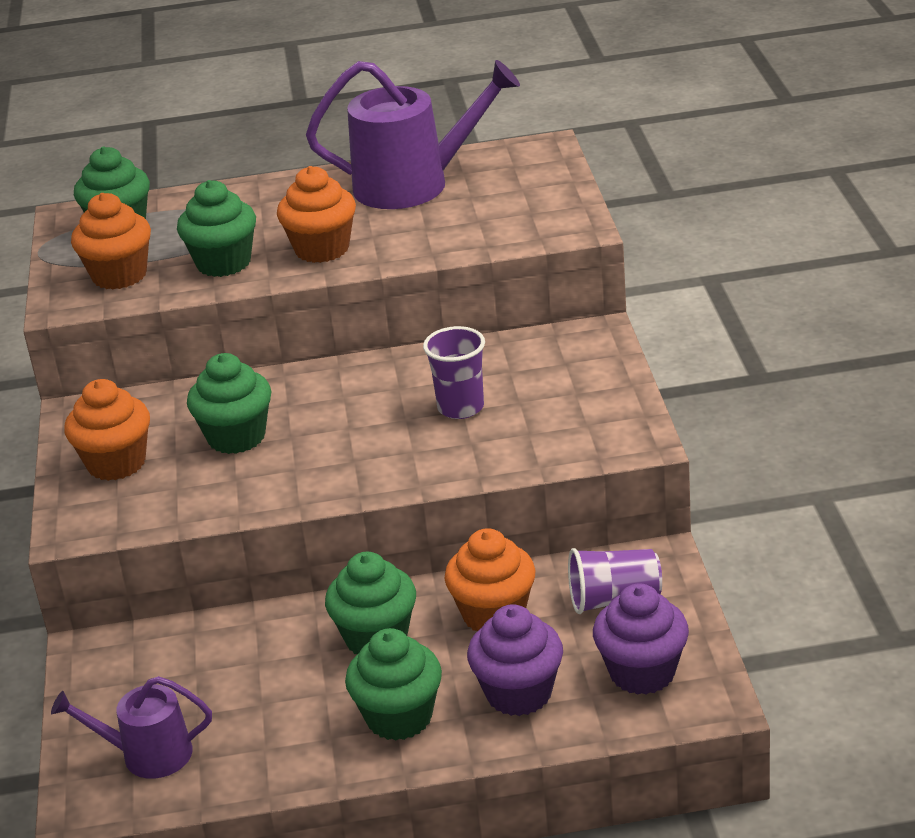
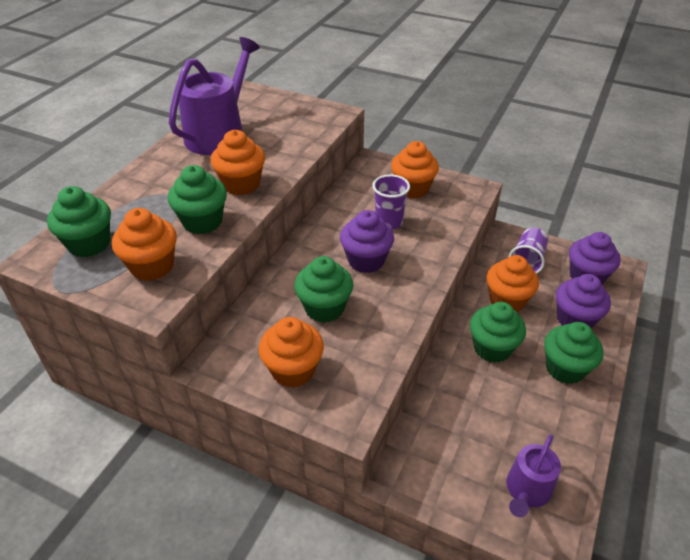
camera: 60 degrees left, 10 degrees up
none -> purple cupcake [340,210,394,273]
none -> orange cupcake [391,141,439,198]

